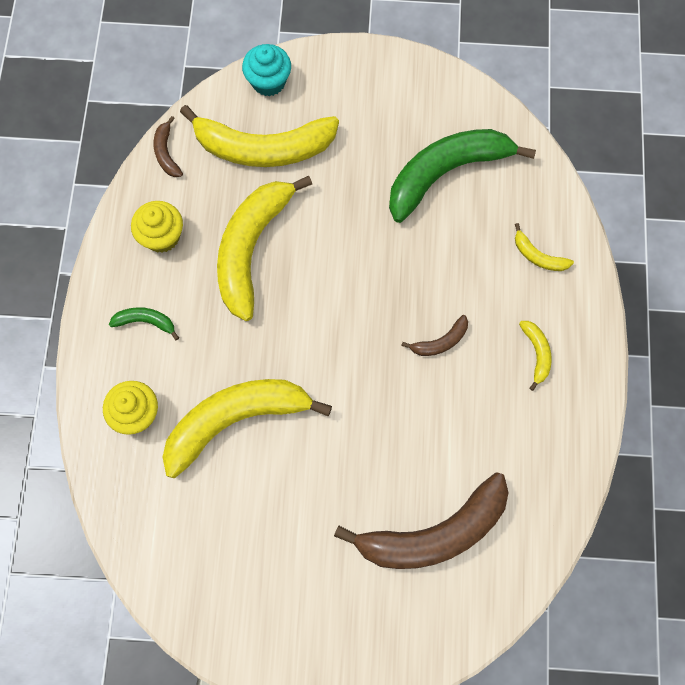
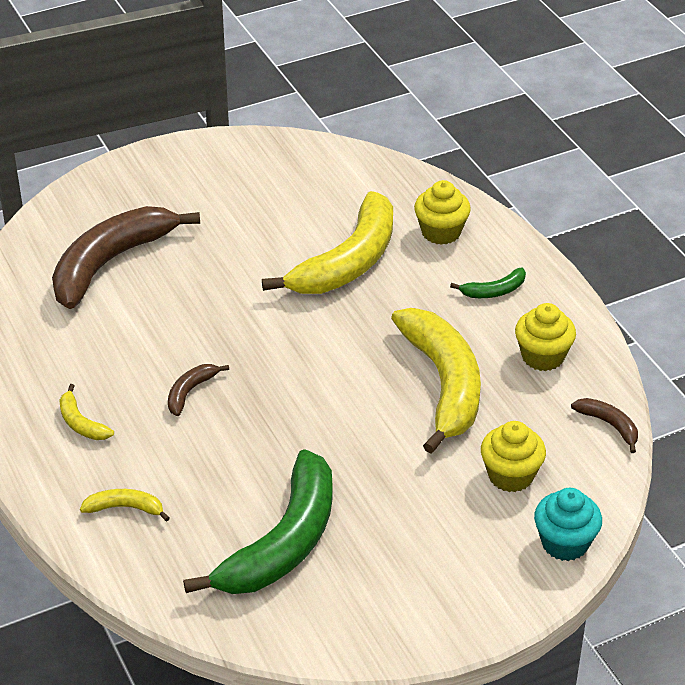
camera: 150 degrees right, 30 degrees down
yellow banana [180,105,339,167] -> yellow cupcake [481,421,546,492]

